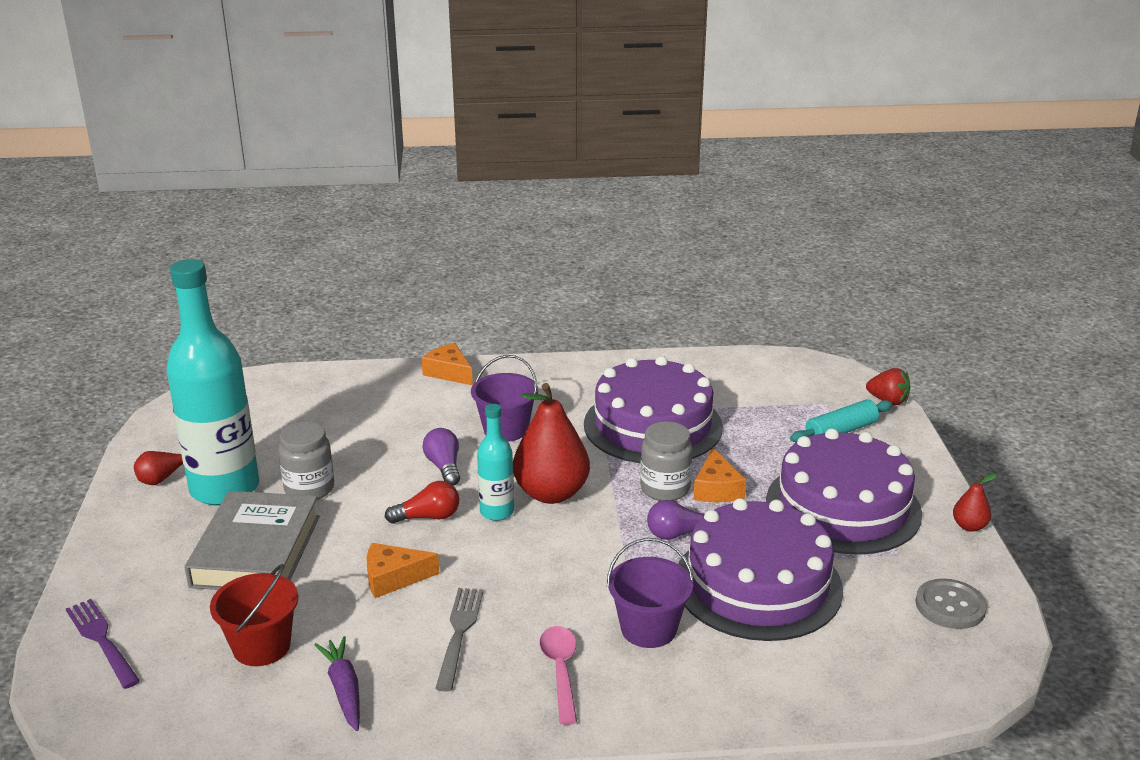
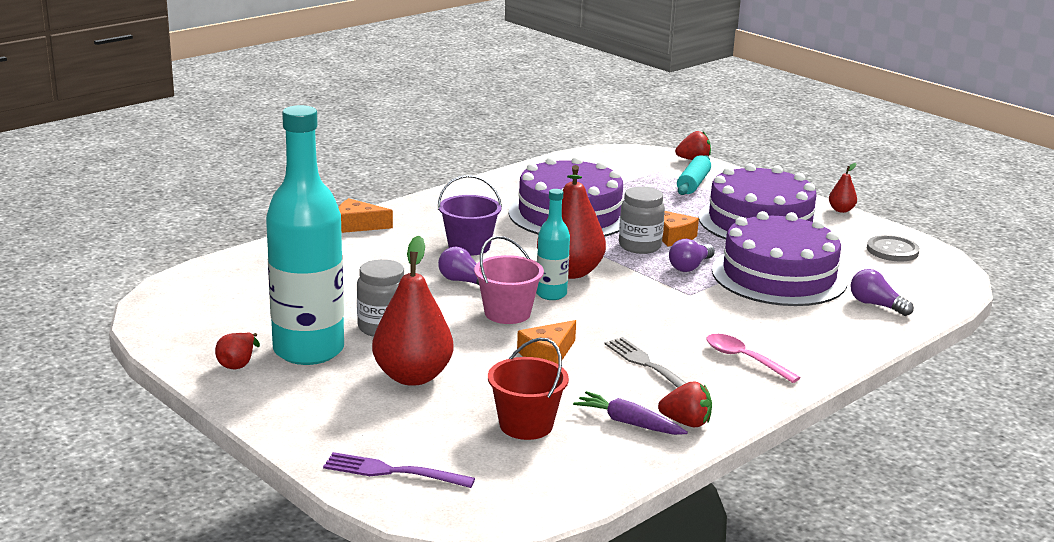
camera: 40 degrees left, 5 degrees down
grey book [184,491,320,590] -> red pear [372,236,454,386]
red light bulb [385,481,459,523] -> pink bucket [474,236,544,324]
purple bucket [607,538,694,648] -> none
none -> red strawberry [658,381,712,427]
none -> purple light bulb [851,269,914,316]

